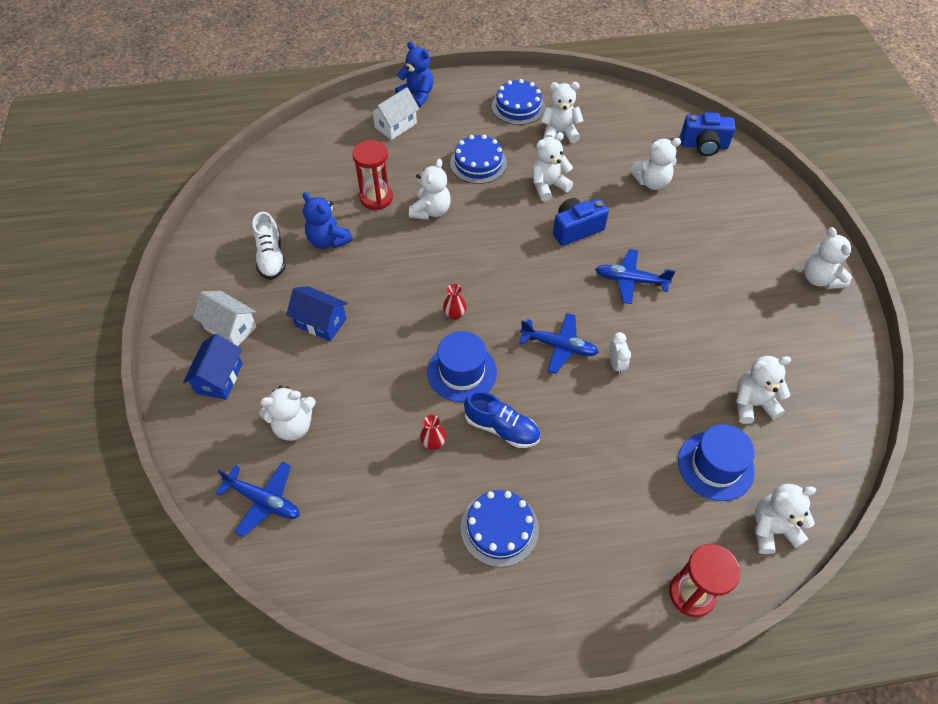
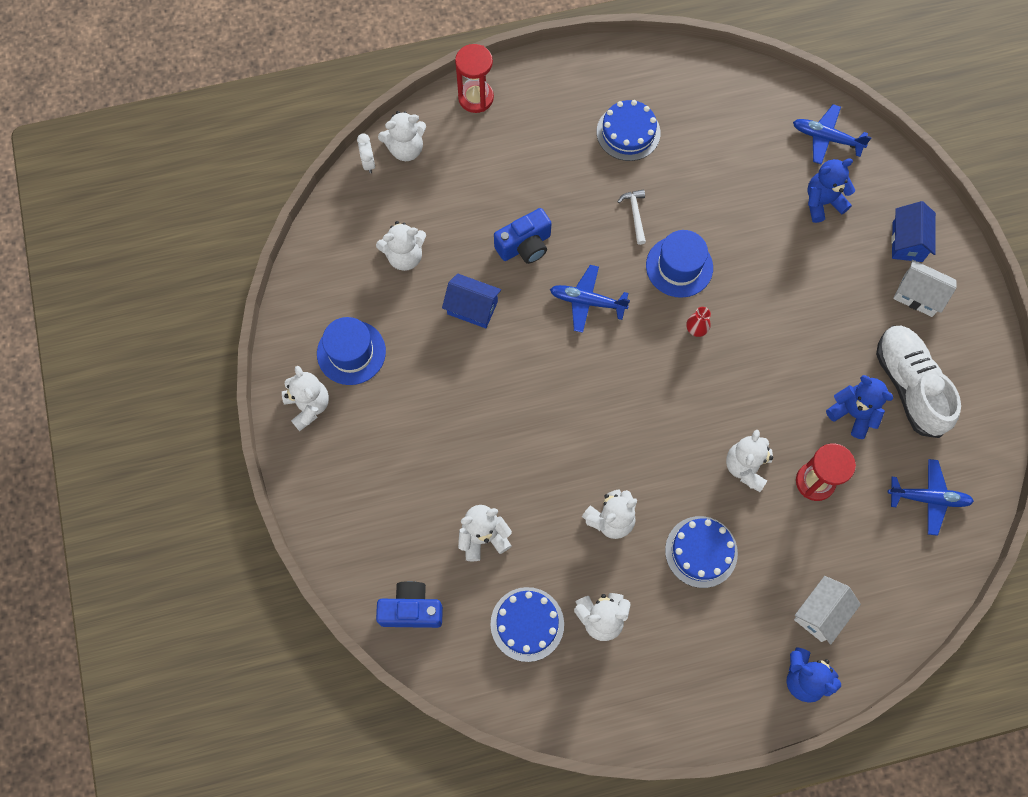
camera: 175 degrees right, 15 degrees up
white shoe [253,212,286,280] -> white shoe [876,326,961,438], size x1.55
white teddy bear [259,385,316,441] -> blue teddy bear [807,158,855,223]
blue house [286,286,348,341] -> blue house moved to [442,273,501,328]
red vase [420,415,446,450] -> none
blue shoe [464,391,540,448] -> white hammer [618,189,646,245]
blue cake [492,79,545,125] -> blue cake moved to [490,587,564,662]
blue camera [553,198,609,246] -> blue camera moved to [494,208,552,264]
blue plane [595,249,675,304] -> blue plane moved to [888,459,974,536]
white clock [609,332,631,375] -> white clock moved to [357,133,375,173]
blue hat [678,424,755,501] -> blue hat moved to [317,317,386,385]

